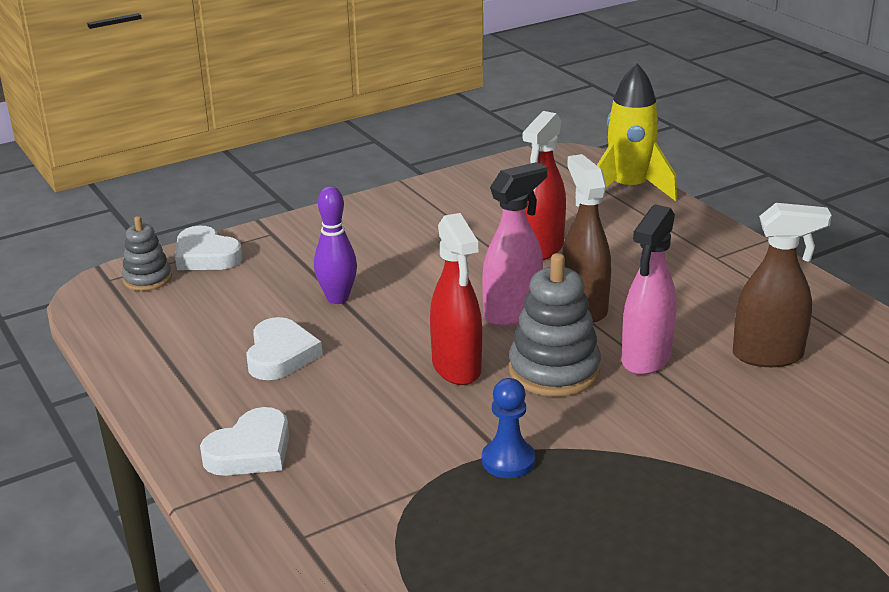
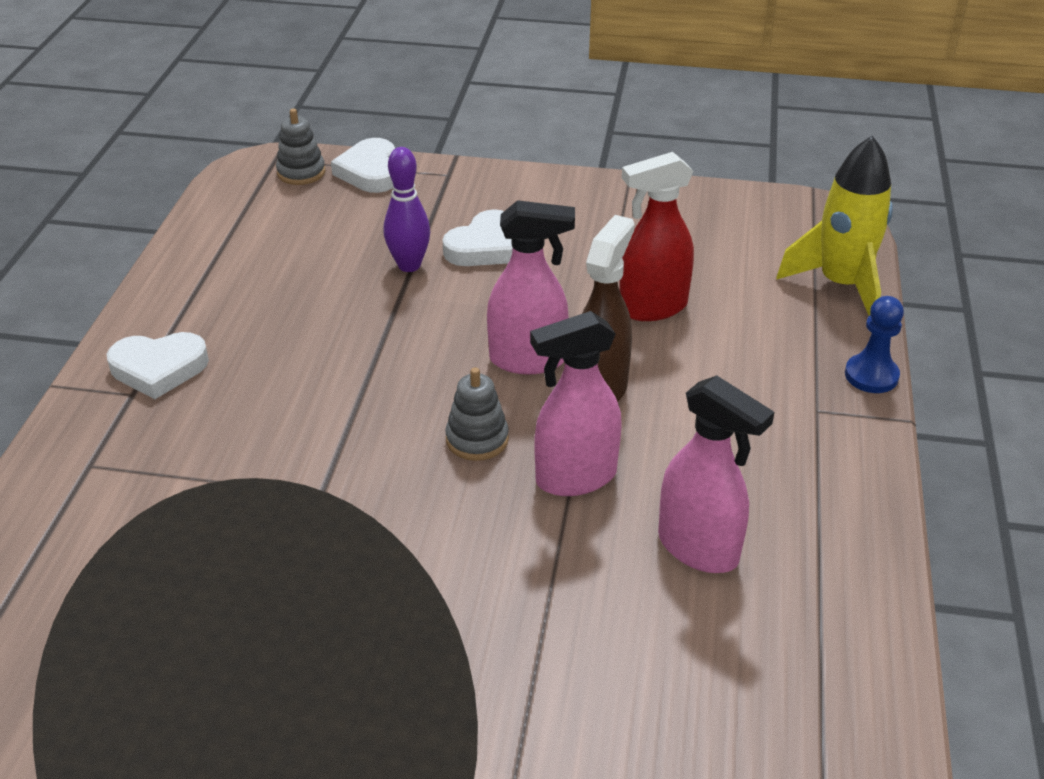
camera: 40 degrees right, 10 degrees up
white heart [246,317,322,380] -> white heart moved to [443,209,513,266]
red spray bottle [430,213,482,385] -> none
blue pawn [482,378,536,478] -> blue pawn moved to [845,296,904,393]
grey stacking toy [509,253,601,397] -> grey stacking toy [445,367,509,461], size x0.60
brown spray bottle [733,203,832,367] -> pink spray bottle [658,375,774,573]

